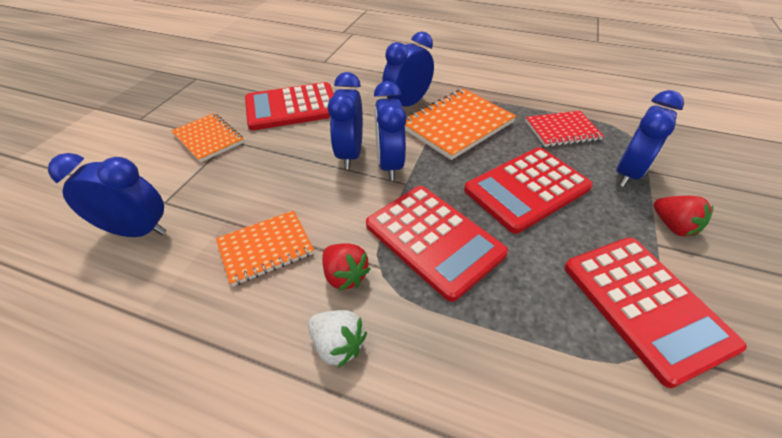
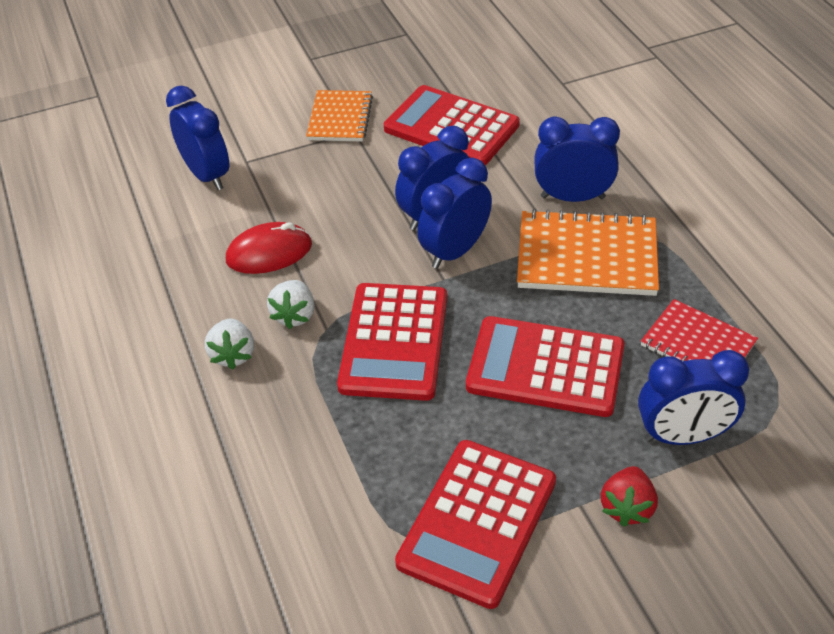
camera: 50 degrees right, 0 degrees up
orange notebook [216,210,314,286] -> red mouse [226,222,312,274]
red strawberry [322,243,371,291] -> white strawberry [267,280,315,329]

